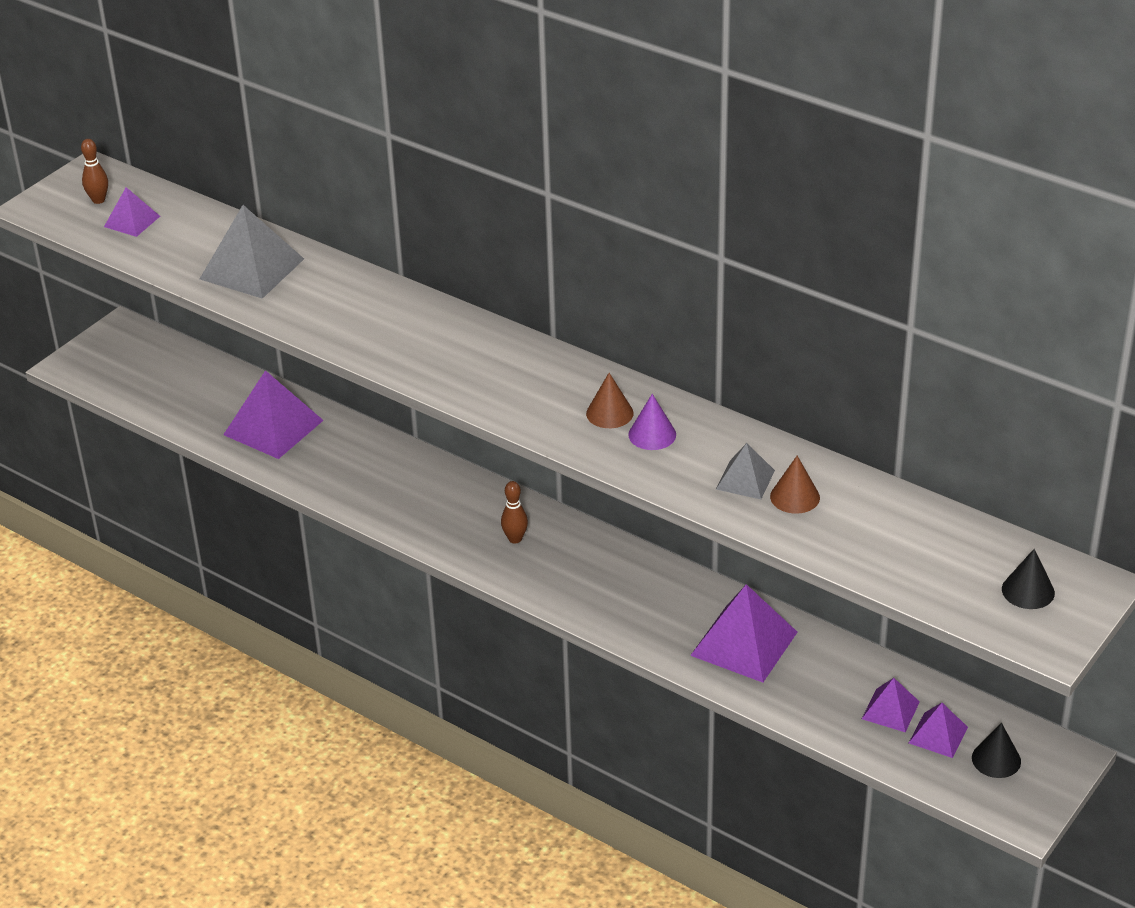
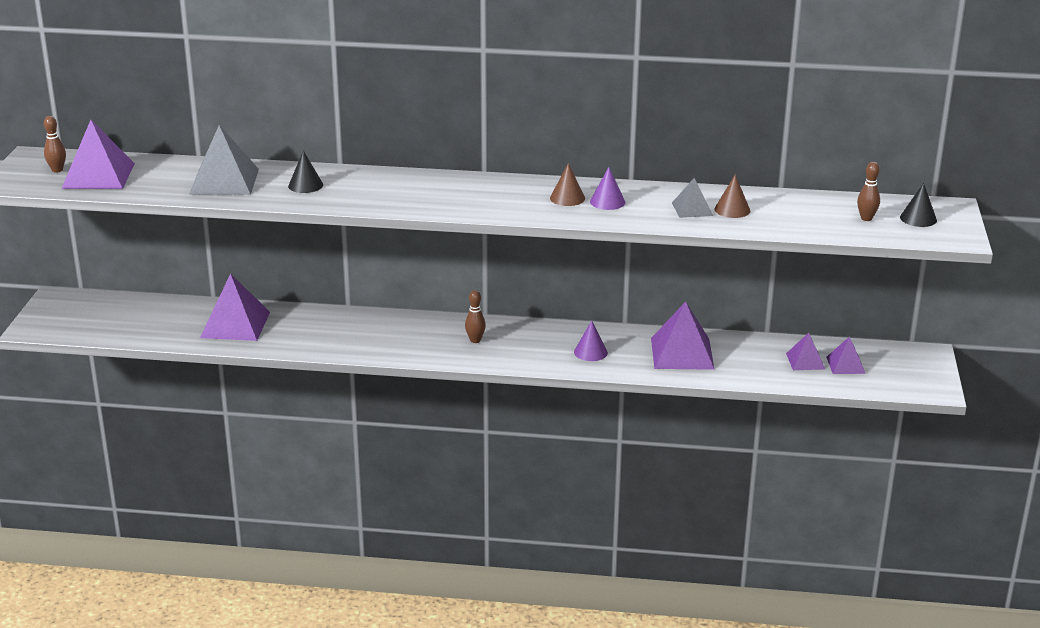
camera: 30 degrees left, 10 degrees down
purple pyramid [104,187,160,237] -> purple pyramid [62,120,135,189], size x1.82
black cone [972,723,1021,778] -> black cone moved to [288,151,323,193]
none -> purple cone [574,321,608,361]
none -> brown bowling pin [857,162,880,221]

